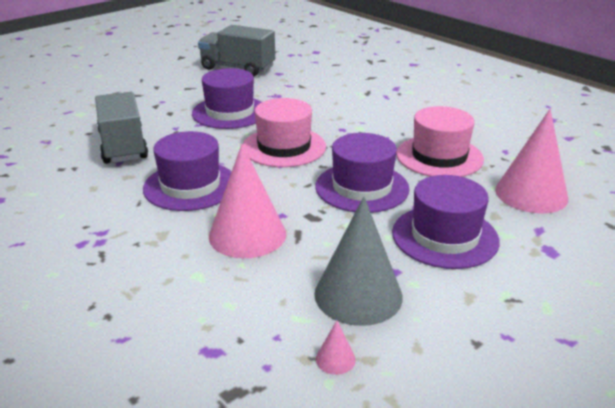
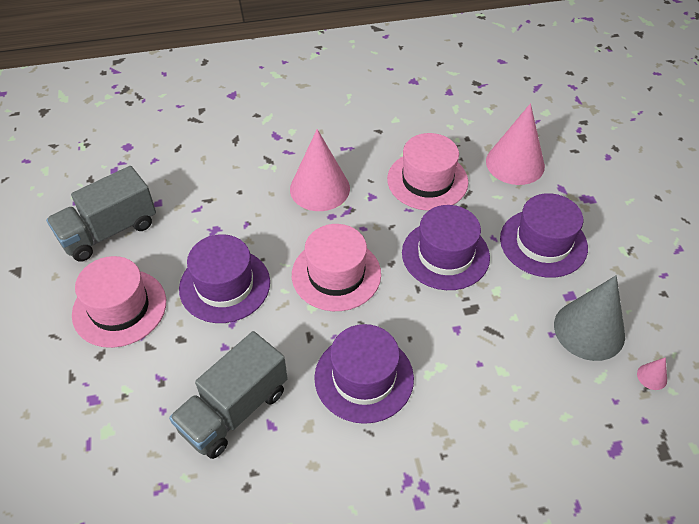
camera: 60 degrees left, 20 degrees up
grey truck [95,92,148,164] -> grey truck turned 60 degrees counterclockwise [169,331,288,459]
pink cone [209,144,286,258] -> pink cone moved to [290,129,350,211]
none -> pink hat [72,256,166,348]

